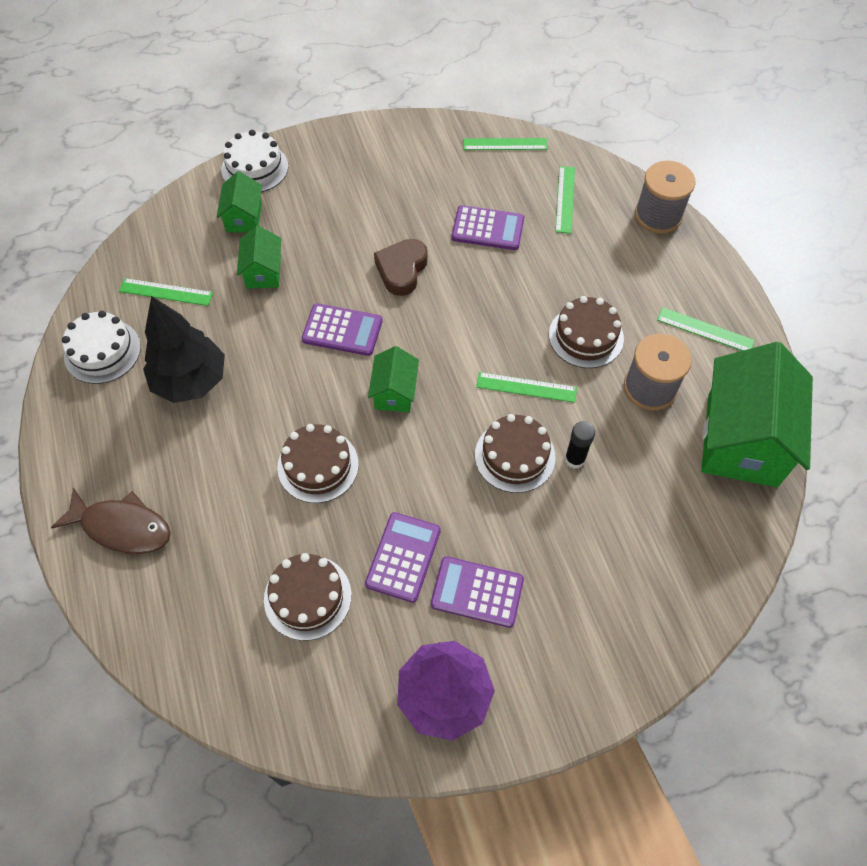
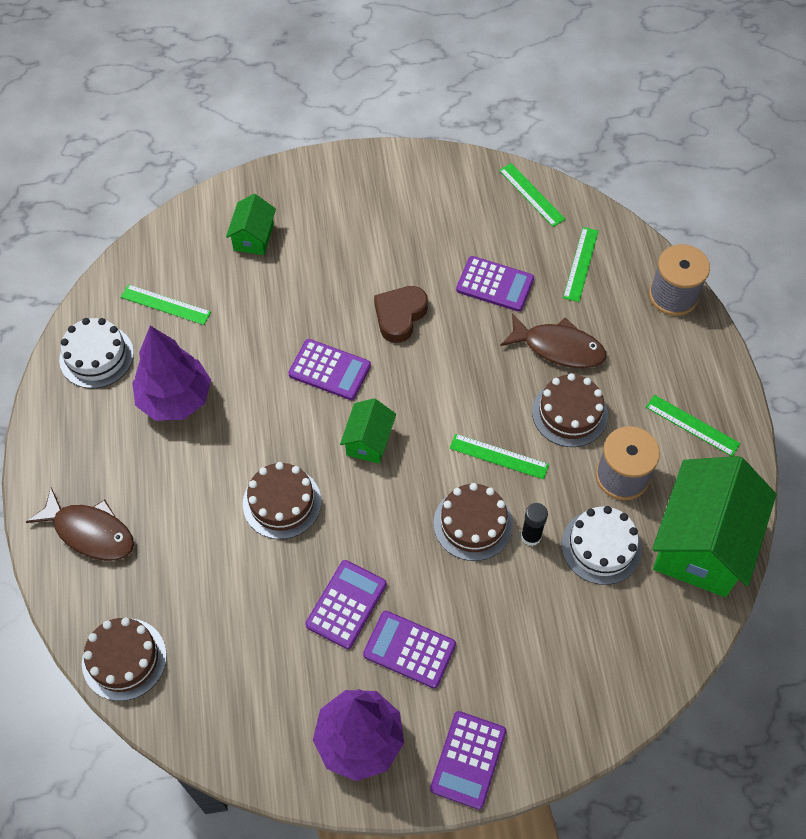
camera: 10 degrees right, 0 degrees up
black tree [143,296,225,403] -> purple tree [132,326,211,421]
white cake [221,130,288,192] -> white cake moved to [562,506,642,585]
green house [237,225,281,289] -> none
brown cake [264,553,352,641] -> brown cake moved to [82,618,167,701]
green ruler [463,138,548,150] -> green ruler turned 45 degrees clockwise [499,163,565,227]
none -> purple calculator [430,711,506,810]
none -> brown fish [500,313,606,368]

